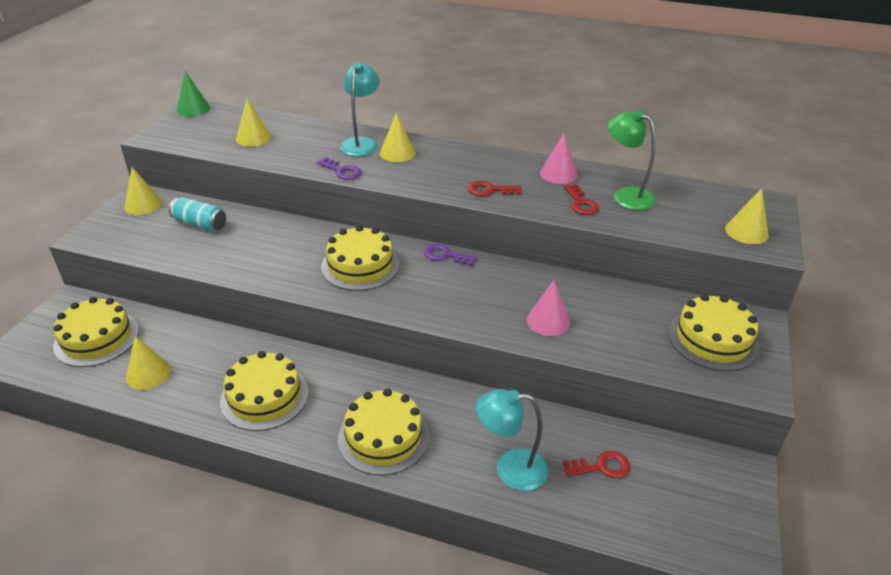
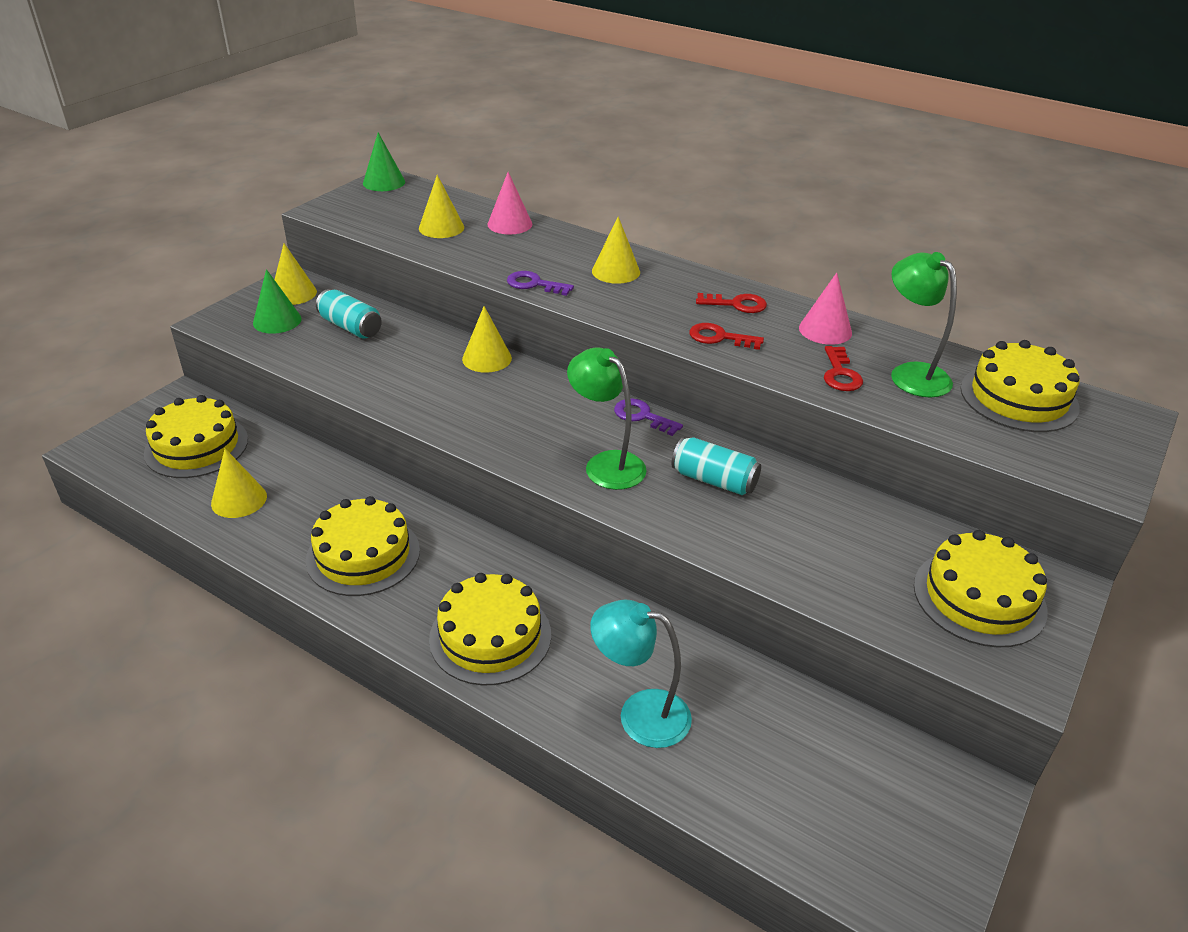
camera: 15 degrees right, 0 degrees up
purple key [317,157,362,180] -> purple key turned 150 degrees clockwise [507,271,574,296]
yellow cake [321,225,399,291] -> yellow cake moved to [960,340,1080,432]
turquoise lamp [340,62,380,156] -> none
pink cone [527,280,570,336] -> pink cone moved to [487,172,532,235]
red key [563,451,630,478] -> red key moved to [696,293,767,313]
yellow cone [725,188,769,244] -> yellow cone moved to [462,306,512,373]
none -> green cone [253,269,301,334]
none -> green lamp [567,347,647,490]
none -> turquoise can [671,437,761,495]

